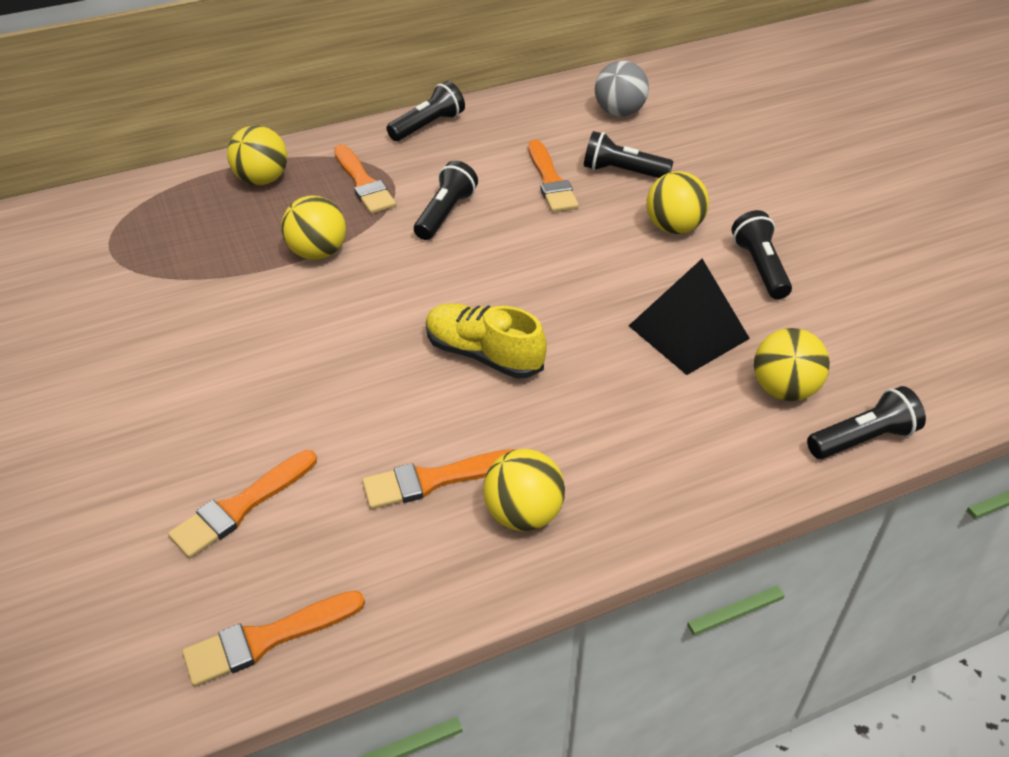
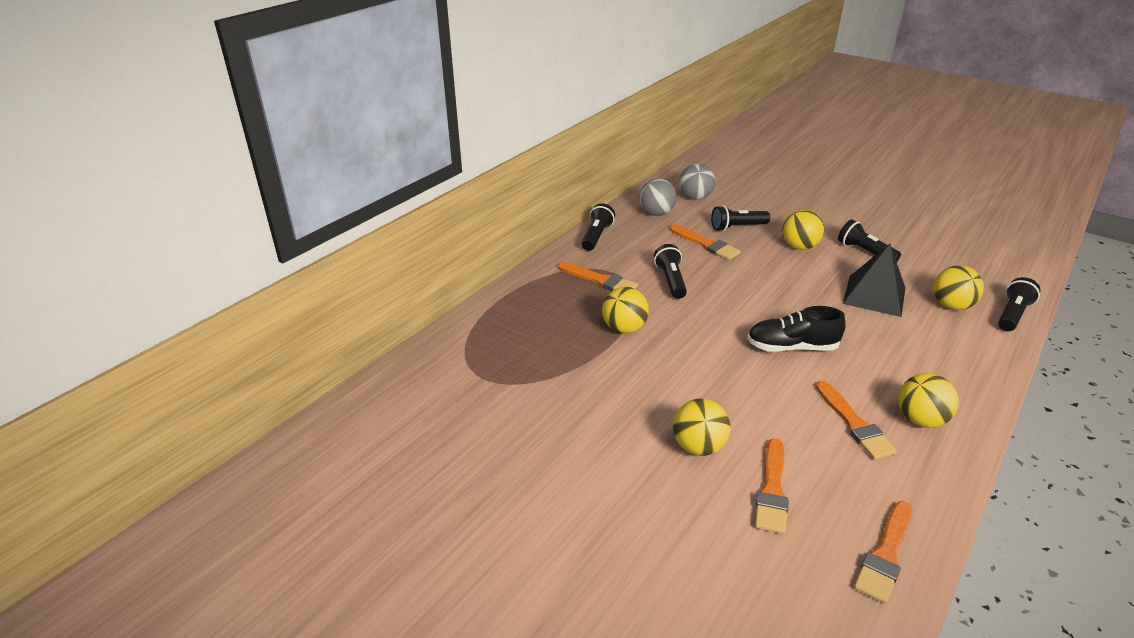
camera: 30 degrees left, 10 degrees down
yellow ball [227,125,287,185] -> yellow ball moved to [673,398,731,456]
orange brush [362,449,514,509] -> orange brush turned 60 degrees counterclockwise [816,381,897,460]
yellow shoe [426,303,547,379] -> black shoe [747,306,846,352]
none -> grey ball [639,178,677,216]

